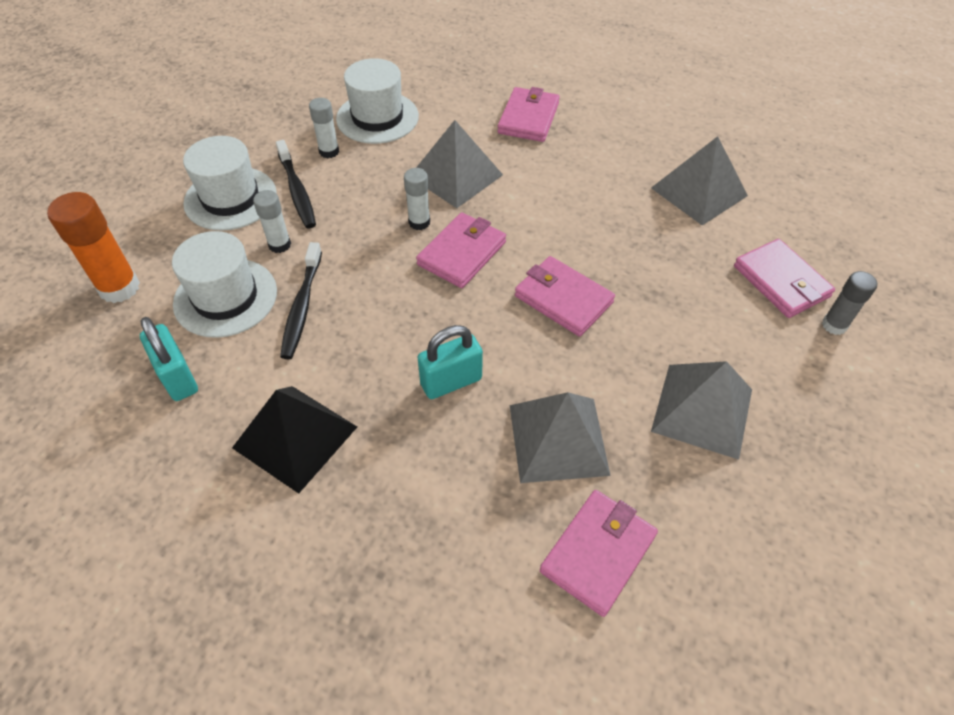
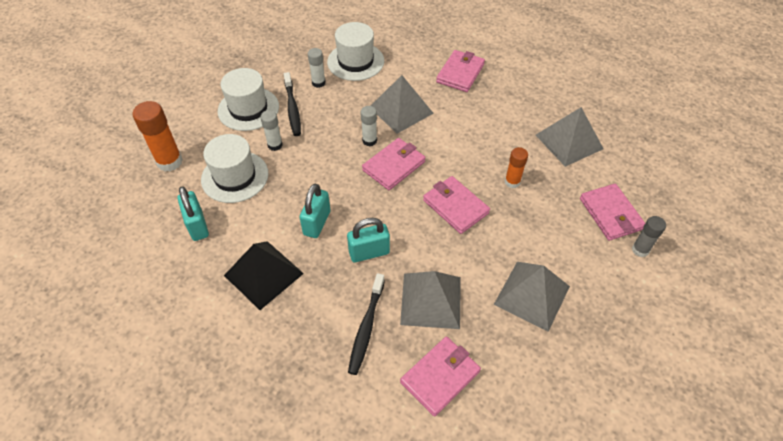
camera: 10 degrees right, 0 degrees up
black toothbrush [280,242,322,359] -> black toothbrush moved to [348,273,385,375]
none -> turquoise padlock [299,184,331,238]
none -> orange glue stick [505,147,528,188]

